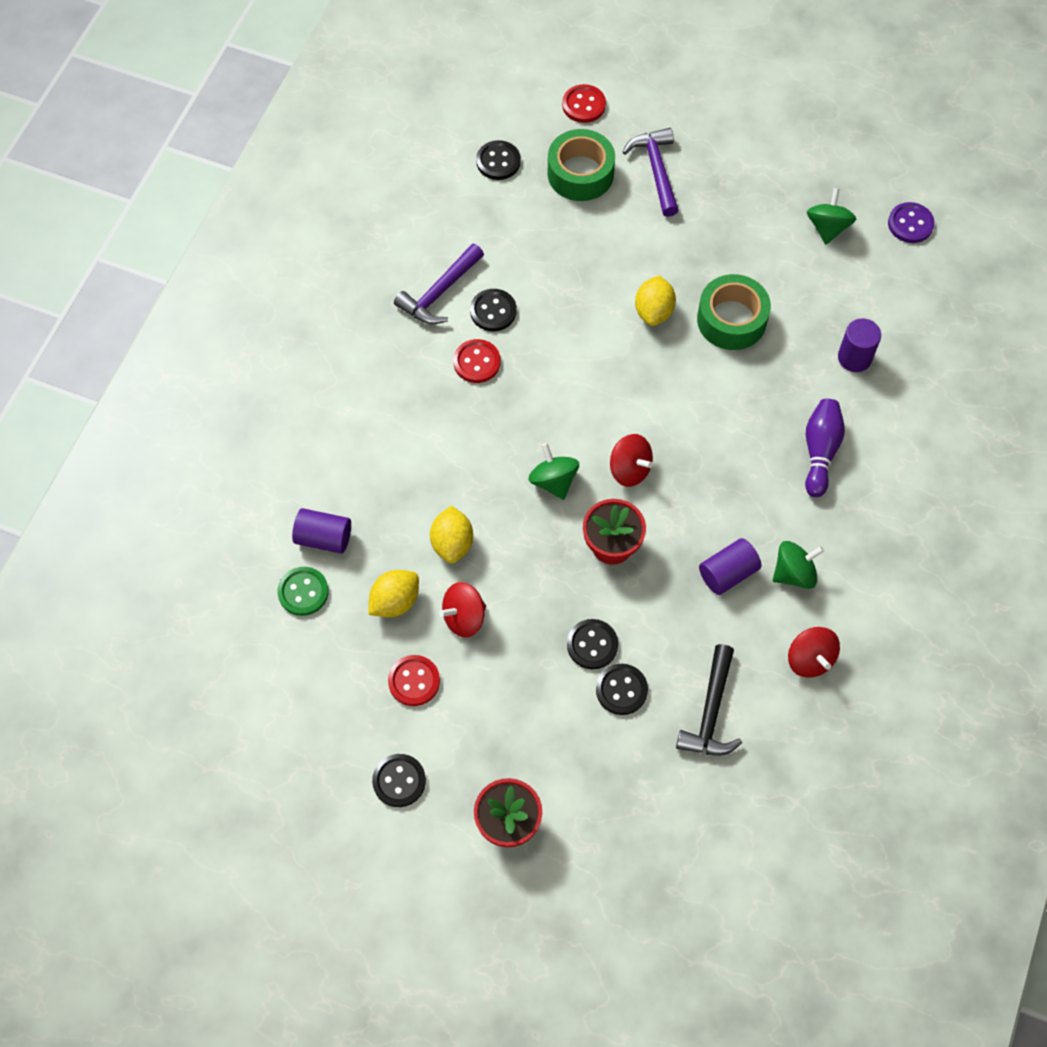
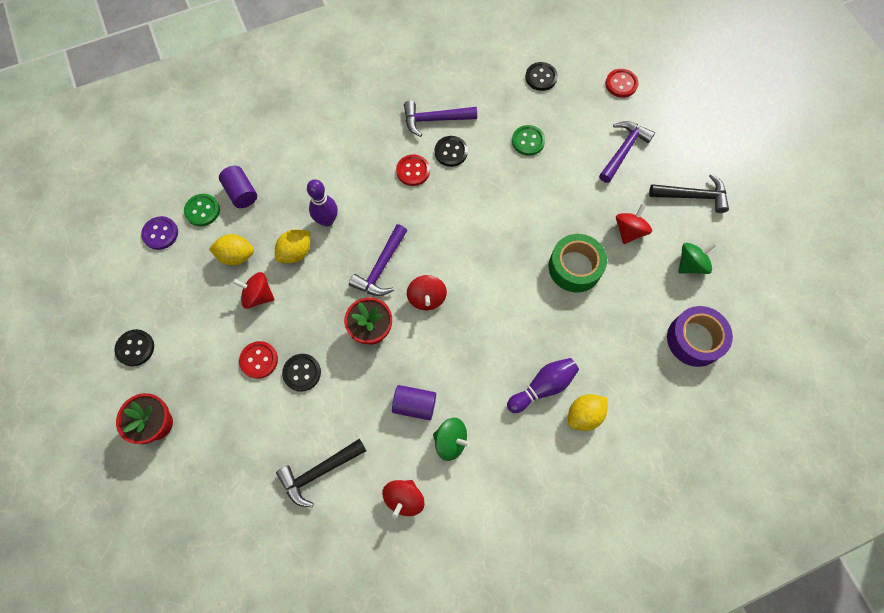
camera: 45 degrees right, 5 degrees up
red button [388,655,440,706] -> red button moved to [239,341,278,379]
green spinning top [528,443,579,500] -> purple hammer [349,224,407,296]
green tape [547,129,615,201] -> none
black button [596,664,648,715] -> none
yellow lemon [635,275,676,326] -> yellow lemon moved to [568,394,608,431]
purple cylinder [838,319,881,372] -> none
purple button [888,202,935,243] -> purple button moved to [141,216,178,250]
none -> purple bowling pin [307,179,338,227]
none -> green button [512,125,545,156]
none -> red spinning top [616,204,652,244]
none -> black hammer [649,174,729,213]
none -> purple tape [667,306,733,367]

